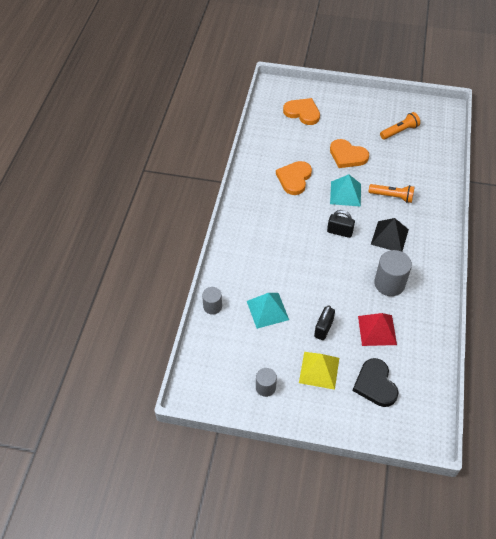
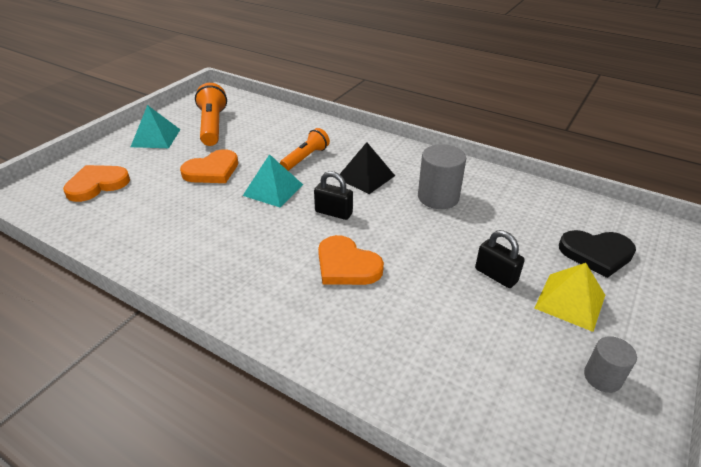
camera: 70 degrees left, 15 degrees down
grey cylinder [202,287,222,315] -> none
turquoise pyramid [247,293,289,329] -> turquoise pyramid moved to [131,105,181,148]
orange heart [276,161,312,195] -> orange heart moved to [318,235,384,285]
black padlock [327,210,355,238] -> black padlock turned 75 degrees clockwise [314,171,353,220]
red pyramid [358,313,397,346] -> none
orange flashlight [380,112,420,140] -> orange flashlight [195,83,227,146], size x1.51

